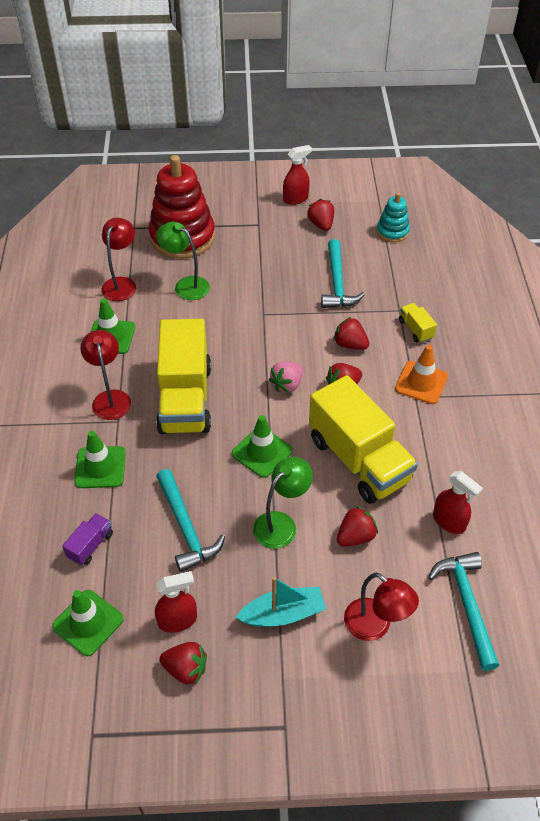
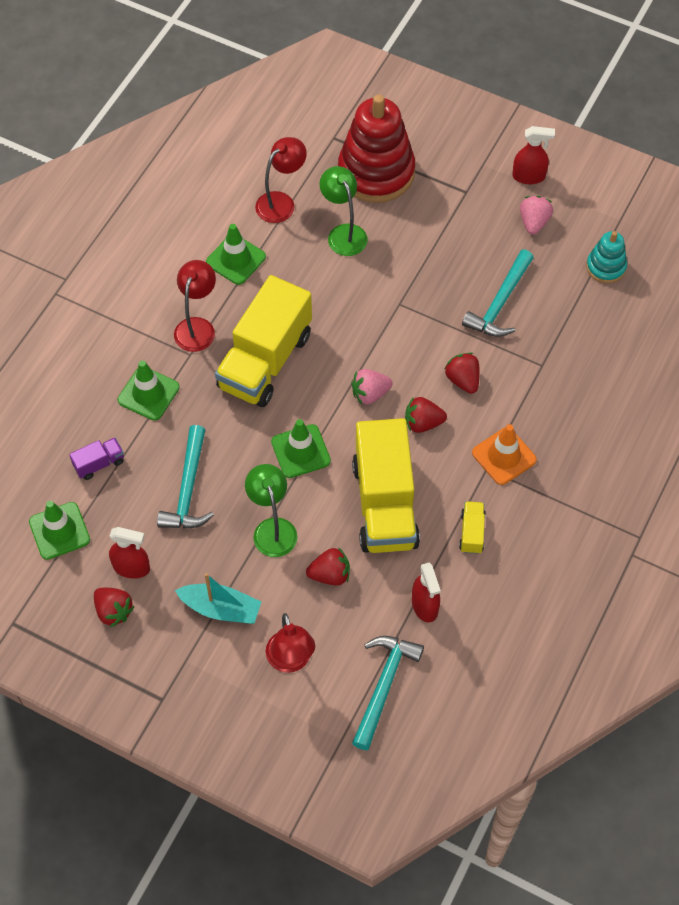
camera: 30 degrees right, 10 degrees up
green lamp [253,457,313,549] -> green lamp turned 90 degrees counterclockwise [245,464,298,557]
red strawberry [307,199,334,231] -> pink strawberry [520,196,553,235]
yellow truck [399,303,437,343] -> yellow truck moved to [459,501,486,554]

